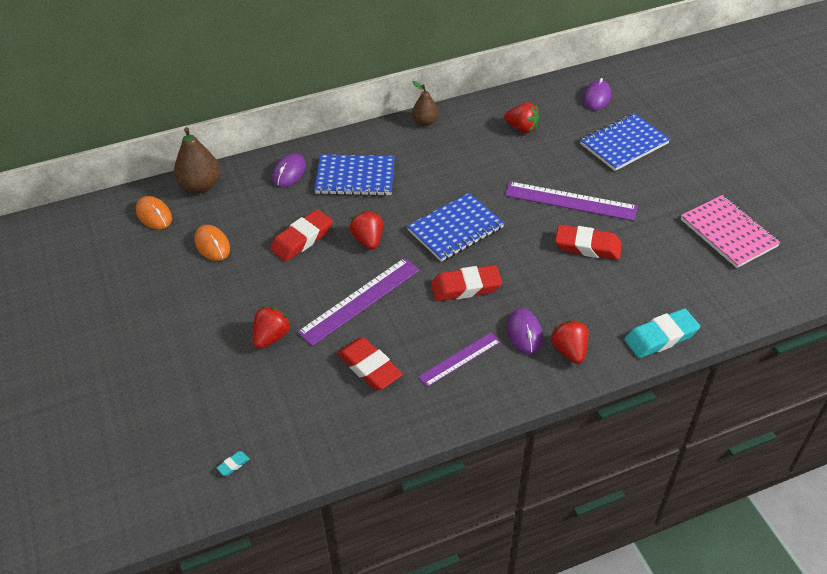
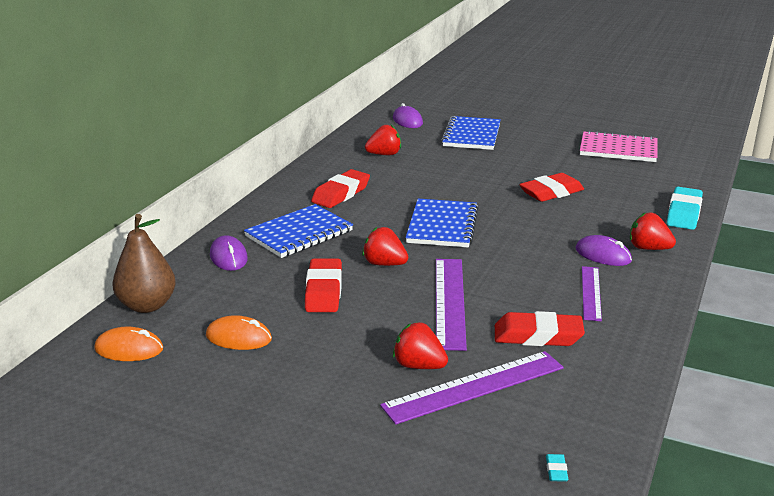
camera: 45 degrees left, 20 degrees down
red strawberry [253,306,291,349] -> red strawberry turned 45 degrees counterclockwise [393,322,448,369]
brown pear [412,81,439,126] -> none
red eraser [431,265,502,301] -> red eraser moved to [311,169,370,208]
purple ruler [505,181,638,221] -> purple ruler moved to [380,351,564,425]

